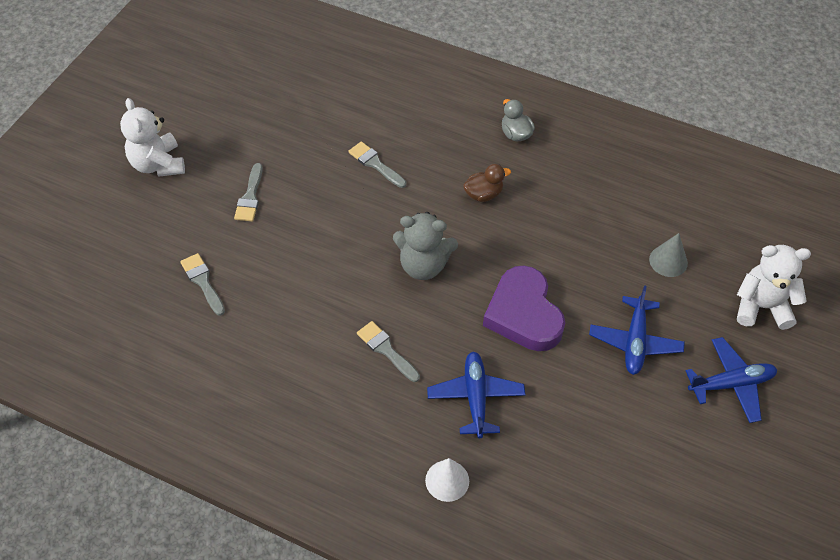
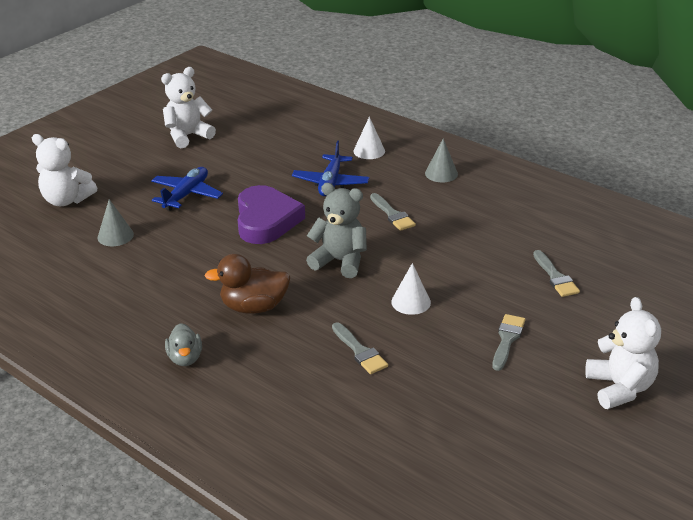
camera: 165 degrees left, 20 degrees down
brown duck [463,164,511,202] -> brown duck [204,254,290,313], size x1.55
blue plane [686,337,777,423] -> none
none -> white teddy bear [161,67,216,148]
none -> white cone [391,263,431,315]
none -> grey cone [425,139,458,182]

